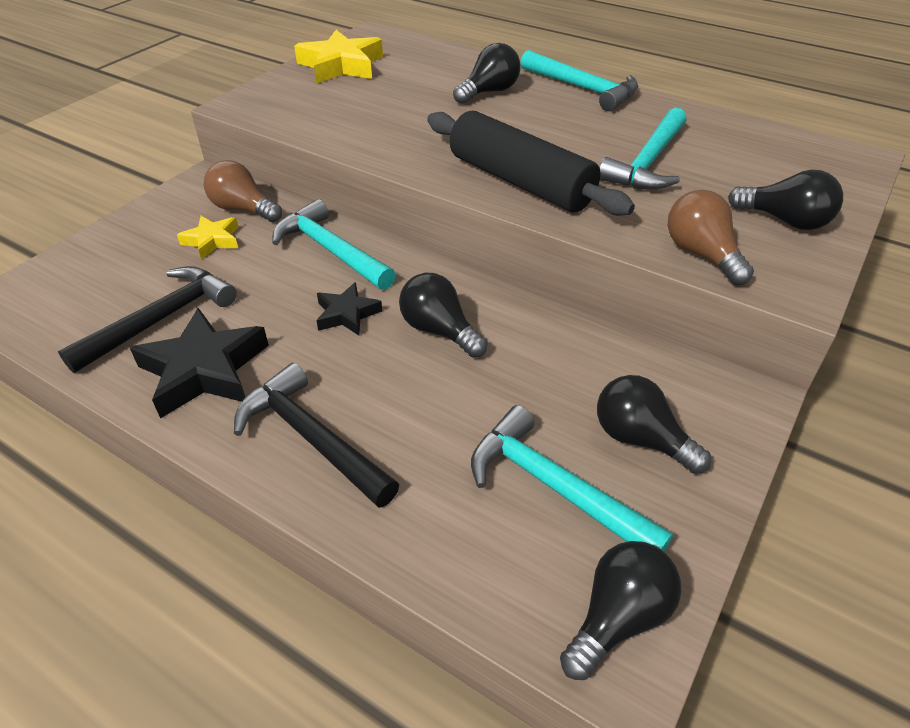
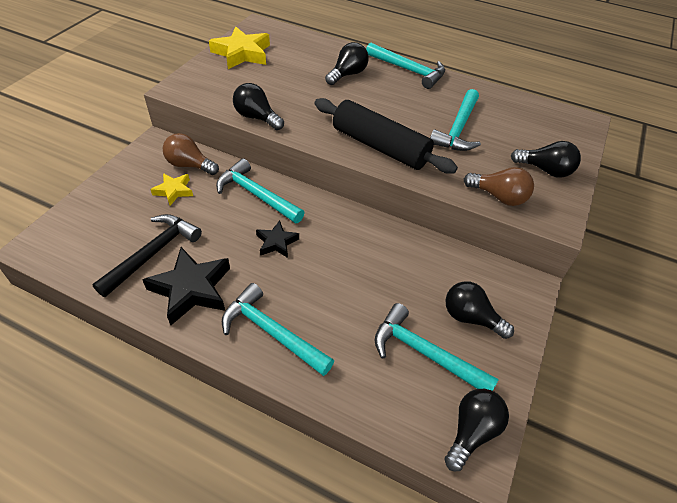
camera: 10 degrees left, 5 degrees up
black hammer [234,363,399,508] -> turquoise hammer [222,283,334,376]
black light bulb [399,273,488,358] -> black light bulb moved to [233,83,284,130]
brown light bulb [668,190,754,285] -> brown light bulb turned 150 degrees clockwise [464,167,534,206]

